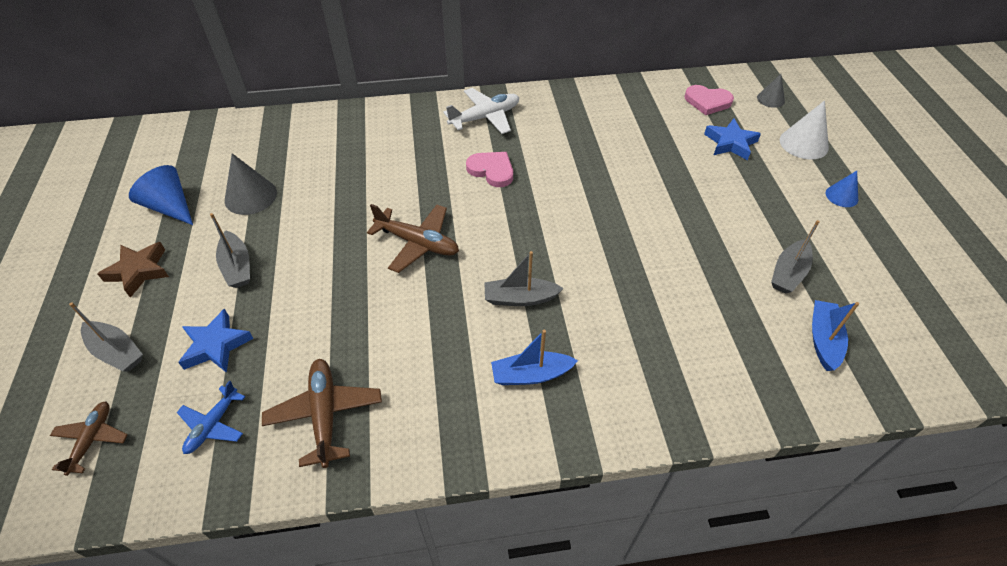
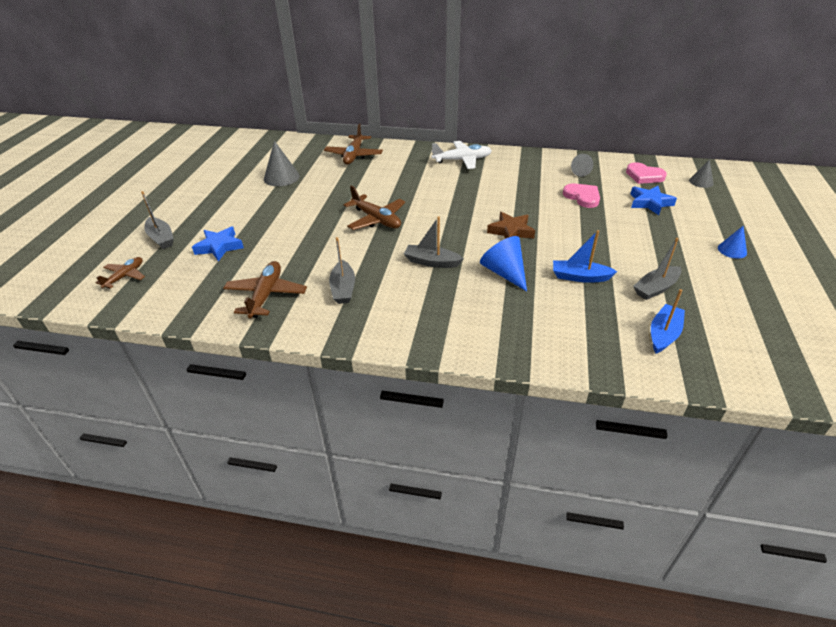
camera: 20 degrees right, 10 degrees down
brown star [98,242,169,298] -> brown star moved to [487,212,535,239]
blue cone [129,165,193,225] -> blue cone moved to [480,236,527,291]
blue plane [176,380,246,454] -> none
grey boat [210,213,250,288] -> grey boat moved to [329,237,355,304]
pink heart [466,152,513,187] -> pink heart moved to [563,183,600,208]
blue boat [491,330,578,385] -> blue boat moved to [553,230,618,283]
white cone [780,100,829,160] -> none
none -> brown plane [324,123,383,164]
none -> grey cone [571,154,593,177]

